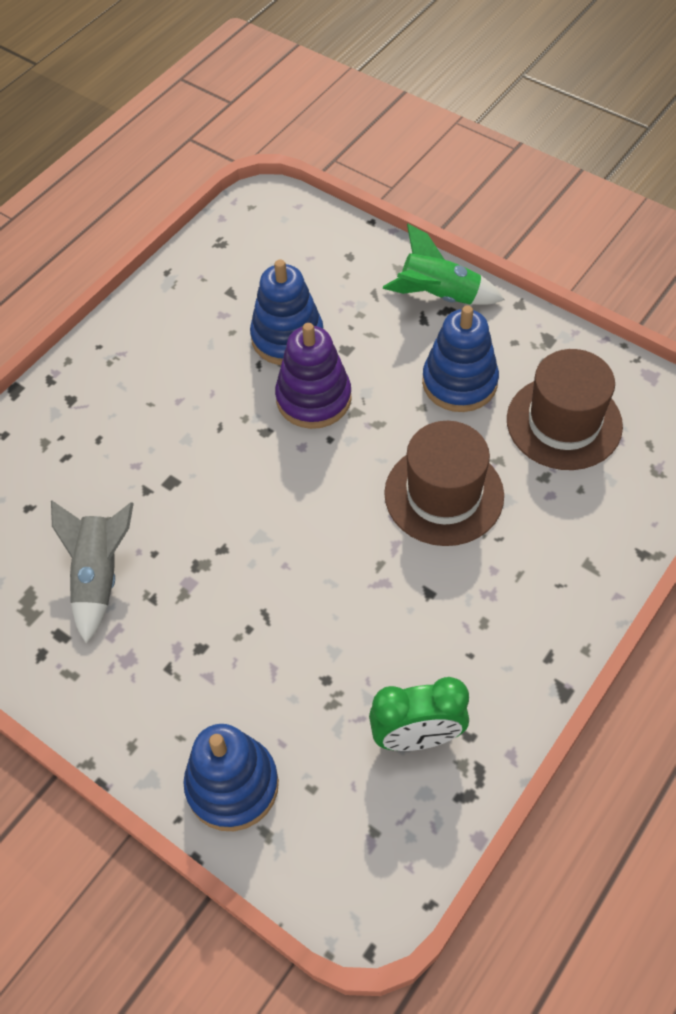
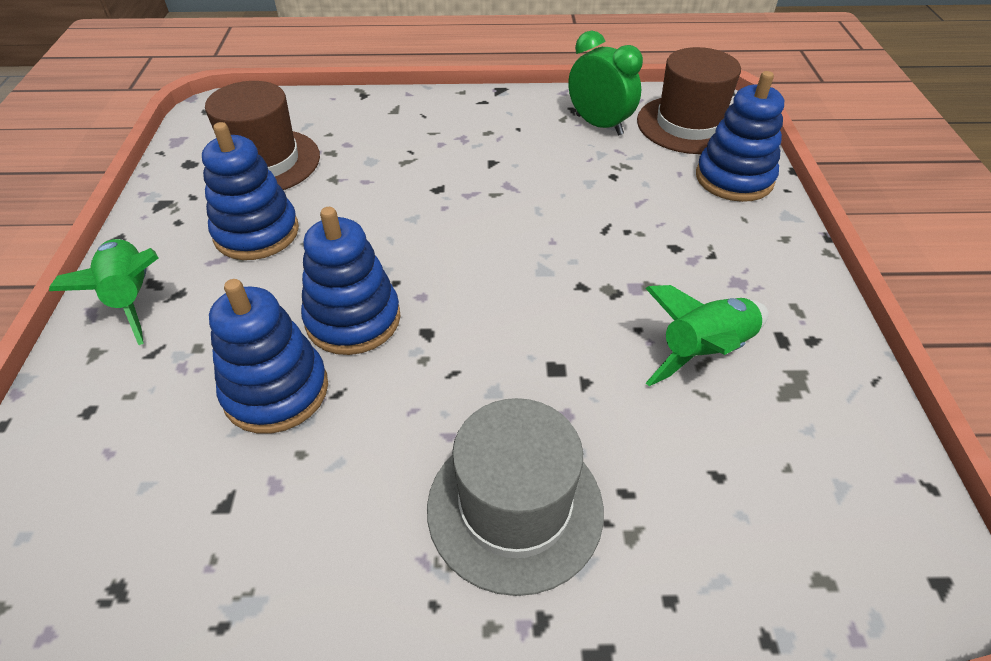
camera: 130 degrees left, 10 degrees down
grey rocket [51,501,134,643] -> green rocket [645,285,768,386]
purple stacking toy [275,323,352,429] -> blue stacking toy [301,207,401,355]
brown hat [384,421,504,546] -> brown hat moved to [637,47,741,154]
none -> grey hat [427,398,604,596]

